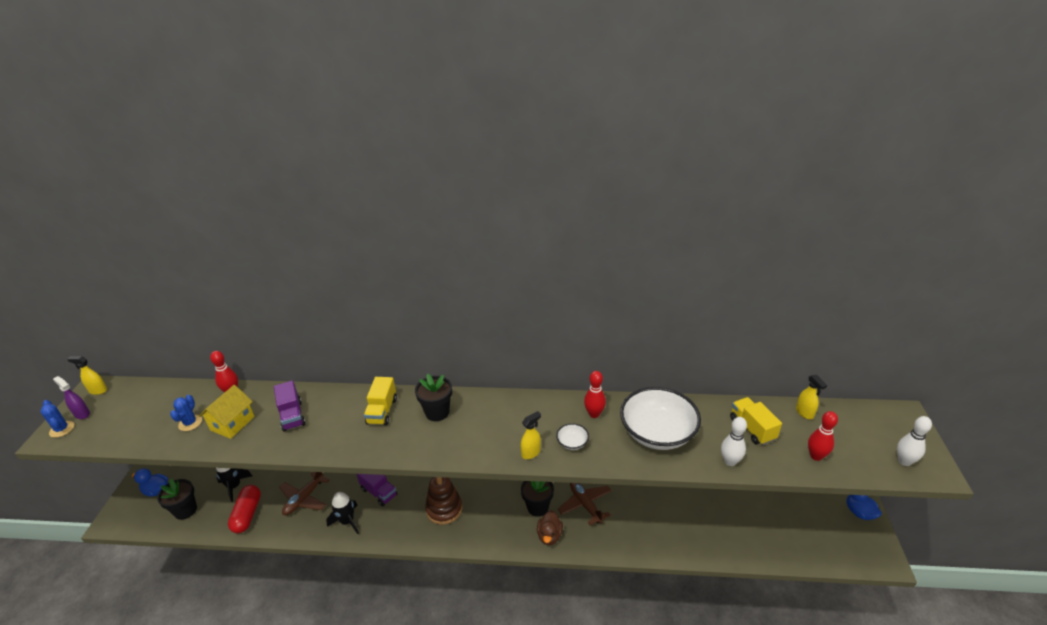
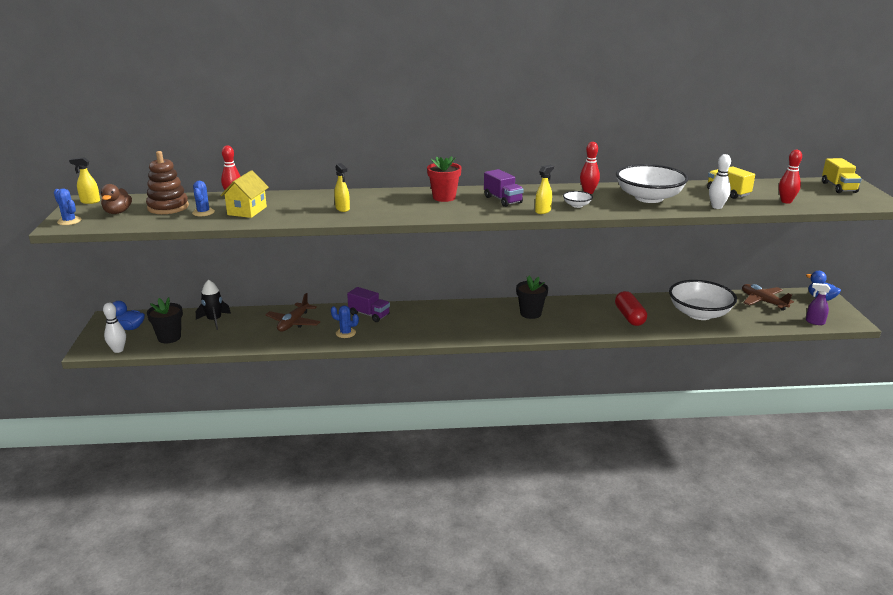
camera: 10 degrees left, 10 degrees down
purple spray bottle [53,376,90,419] -> purple spray bottle moved to [806,283,830,325]
red capsule [228,485,261,533] -> red capsule moved to [615,291,647,326]
purple truck [274,381,306,432] -> purple truck moved to [484,169,524,207]
black rocket [326,492,359,534] -> blue cactus [331,305,359,338]
yellow truck [364,377,397,425] -> yellow truck moved to [822,158,862,193]
black flower pot [415,374,452,421] -> red flower pot [427,156,462,202]
brown stacking toy [425,477,463,525] -> brown stacking toy moved to [146,151,189,214]
brown duck [537,510,563,545] -> brown duck moved to [101,184,132,214]
brown plane [558,483,612,525] -> brown plane moved to [742,284,794,311]
yellow spray bottle [796,375,827,419] -> yellow spray bottle moved to [334,163,350,212]
white bowling pin [897,416,932,466] -> white bowling pin moved to [103,303,126,353]
none -> white bowl [669,280,737,320]

